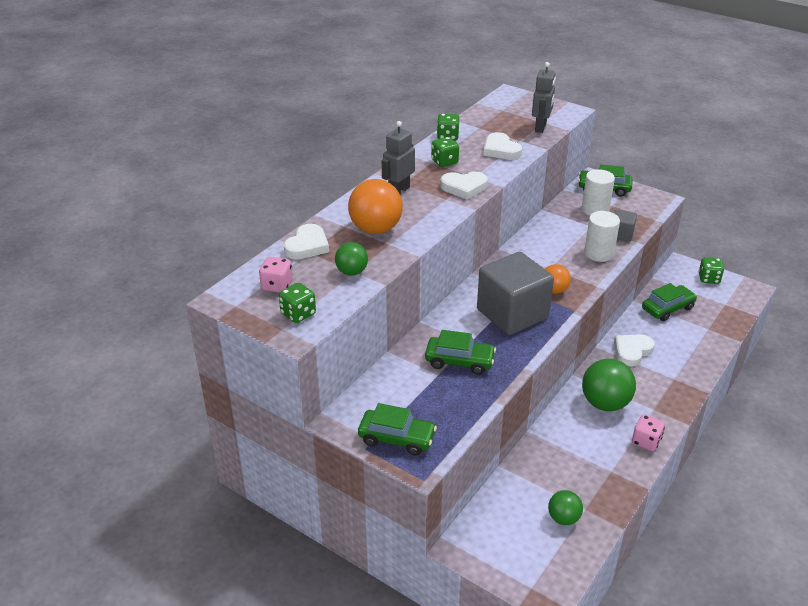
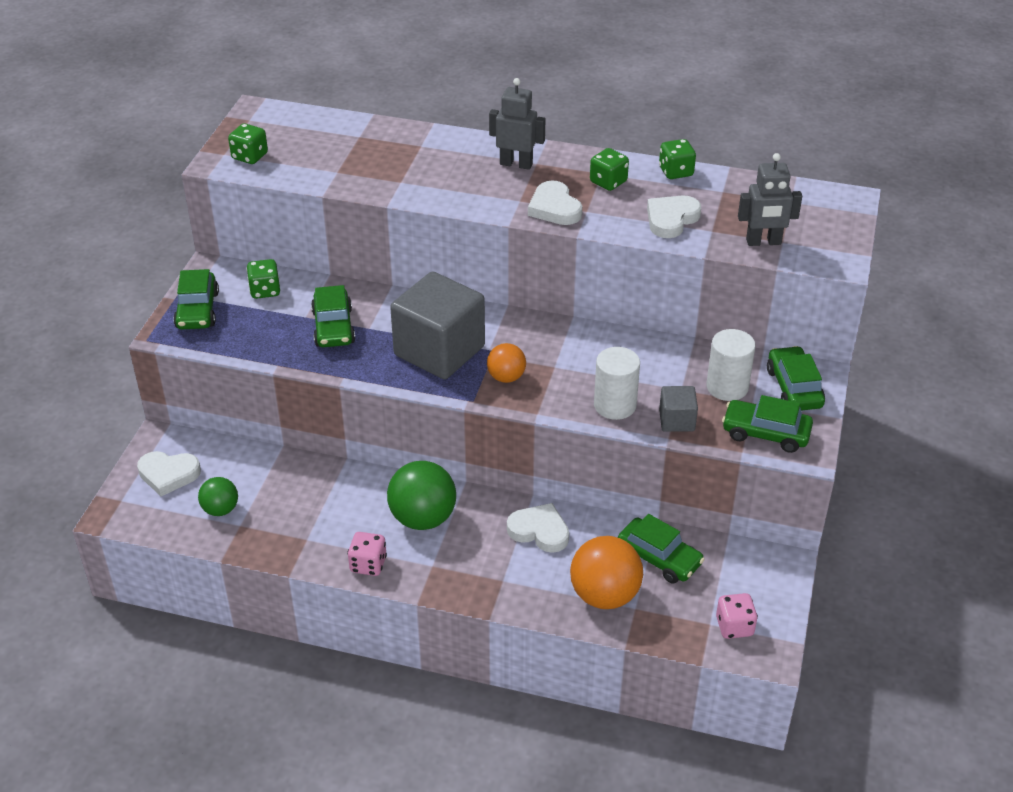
camera: 70 degrees right, 5 degrees up
pink dice [259,257,293,292] -> pink dice moved to [716,593,758,639]
white heart [284,224,329,260] -> white heart moved to [137,451,201,496]
green ball [335,242,368,275] -> none
orange ball [348,179,403,234] -> orange ball moved to [570,536,643,609]
green dice [699,257,724,284] -> green dice moved to [246,259,280,299]
none -> green car [722,395,813,453]

